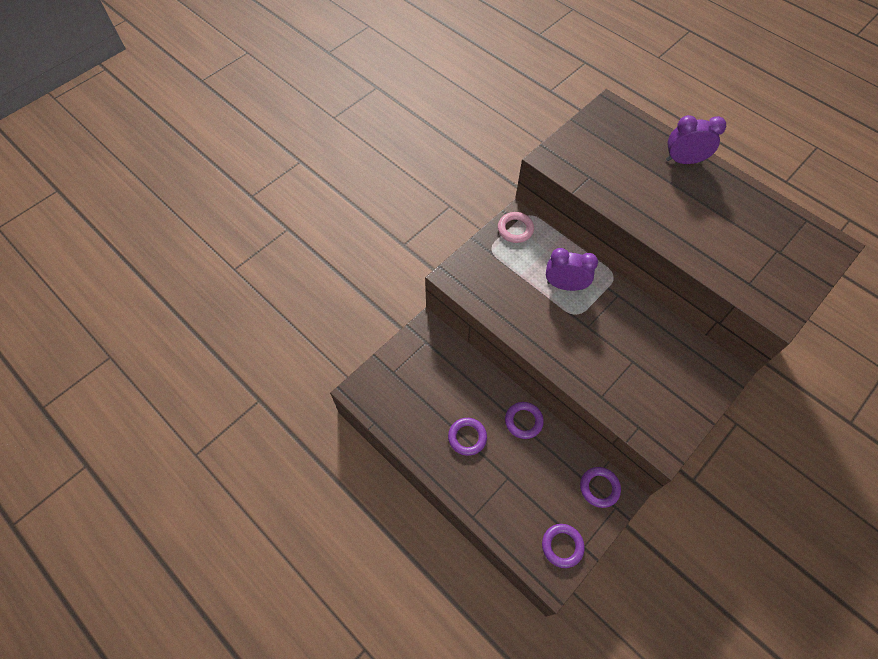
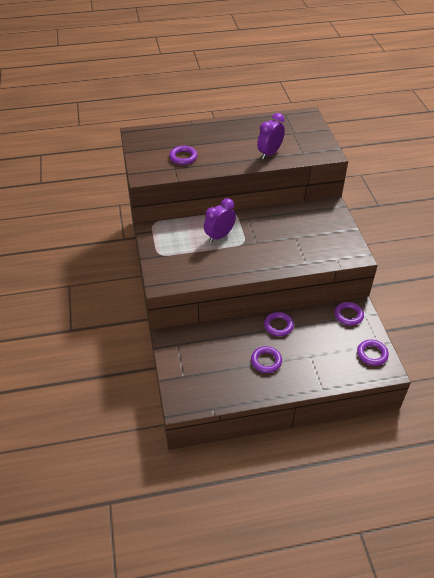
camera: 55 degrees left, 15 degrees down
pink ring [498,212,534,243] -> none
purple clock [666,115,726,164] -> purple clock moved to [257,113,285,159]
none -> purple ring [169,146,197,165]

